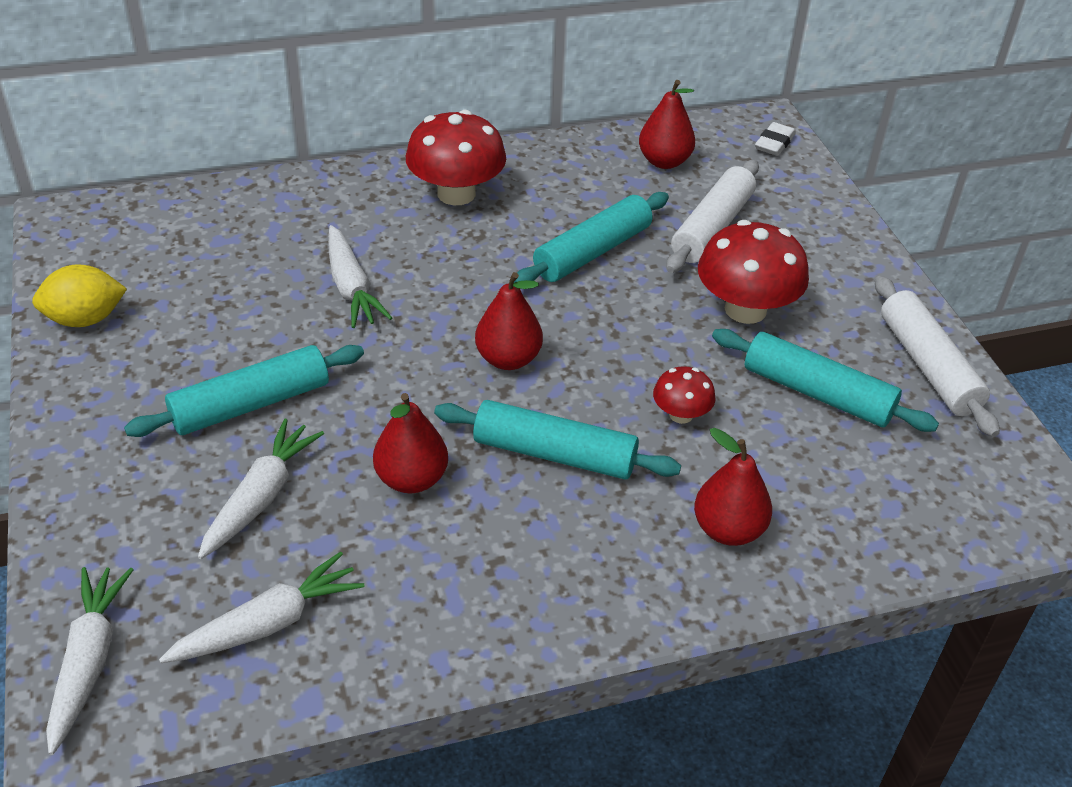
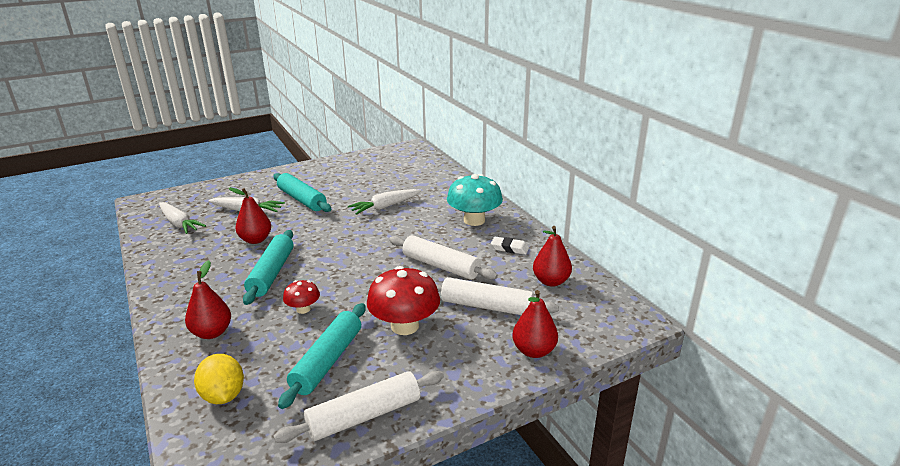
camera: 80 degrees right, 15 degrees down
yellow lemon [32,264,127,327] -> yellow lemon moved to [194,354,244,404]
white carrot [46,567,134,755] -> none
red mushroom [406,110,506,205] -> turquoise mushroom [447,174,503,226]
red pear [475,272,543,370] -> red pear moved to [512,290,558,358]
turquoise rolling pin [514,192,669,283] -> white rolling pin [389,235,498,280]
white eraser [755,122,796,156] -> white eraser moved to [491,237,529,255]

